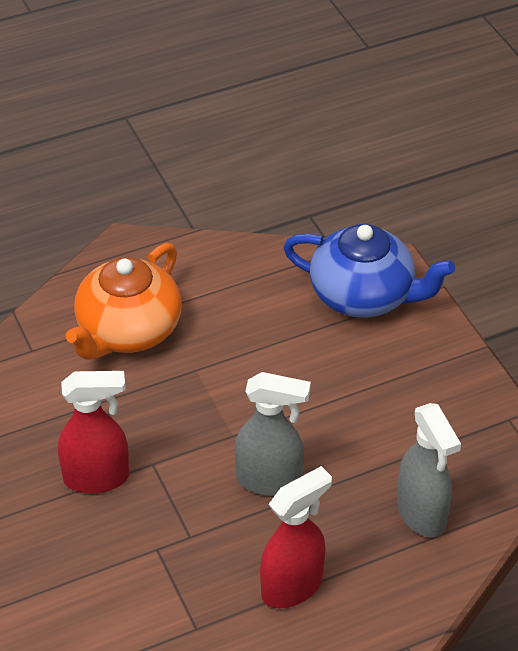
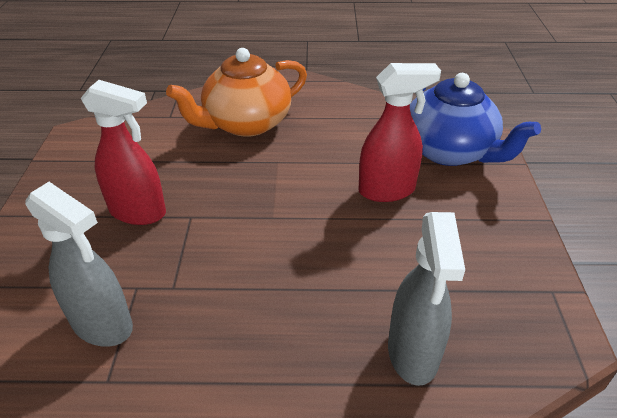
camera: 25 degrees right, 5 degrees down
grey spray bottle [235,372,311,496] -> grey spray bottle moved to [25,182,133,347]
red spray bottle [260,466,332,608] -> red spray bottle moved to [359,63,441,202]

